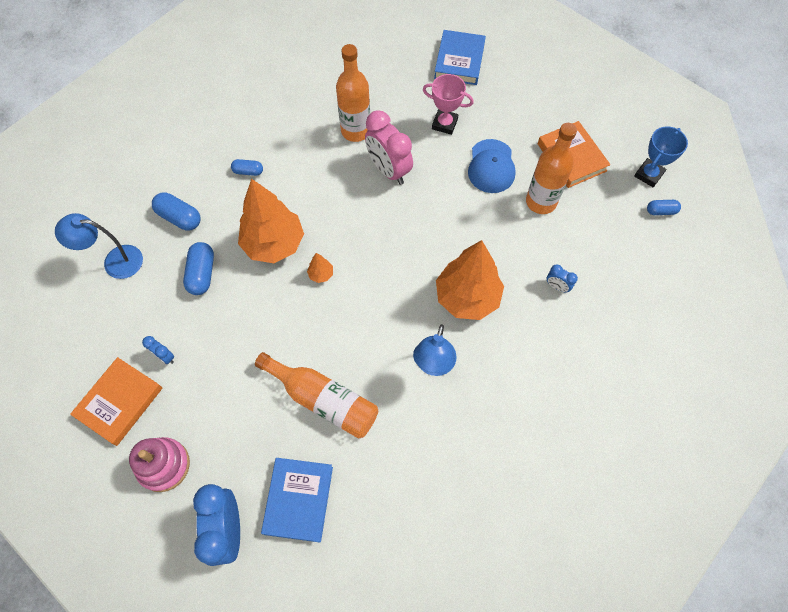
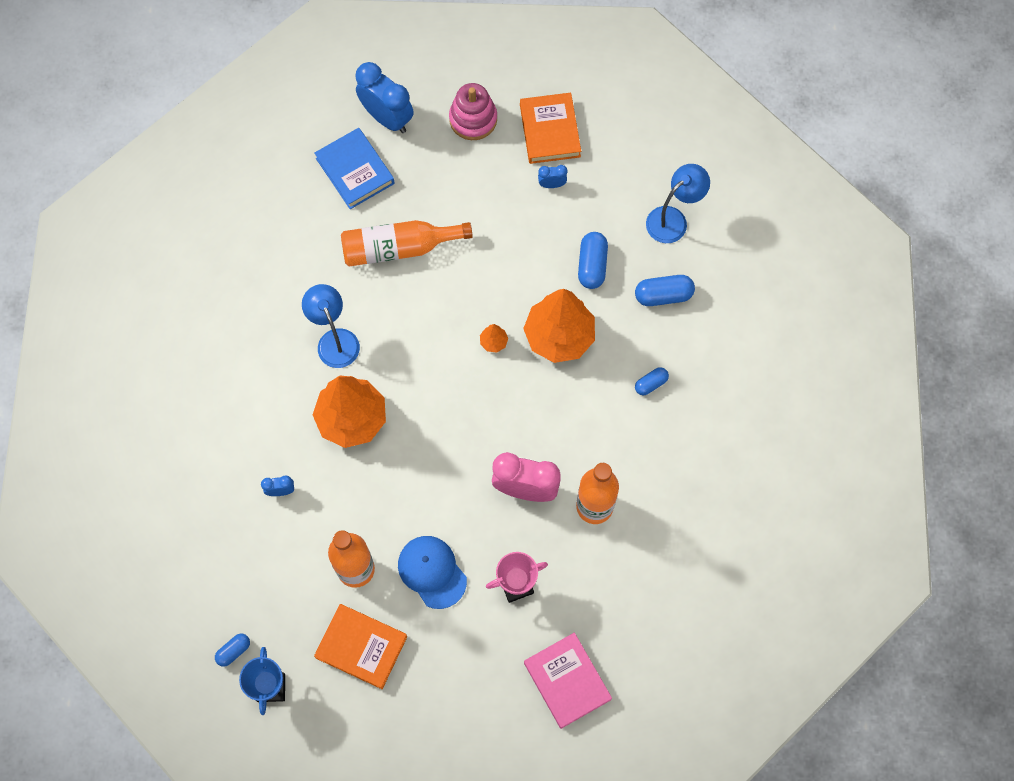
camera: 140 degrees right, 5 degrees up
blue capsule [183,242,214,295] -> blue capsule turned 45 degrees clockwise [578,232,608,289]
blue book [434,30,486,85] -> pink book [524,633,612,729]

